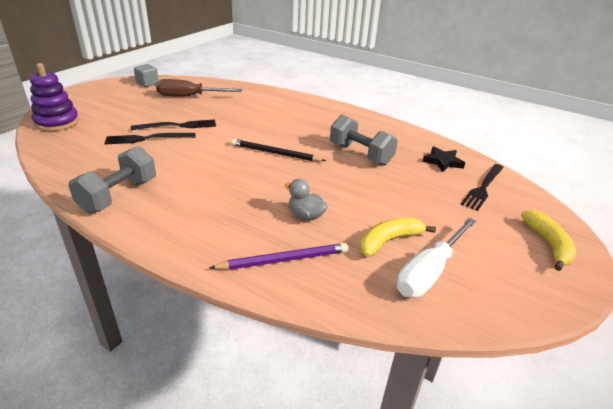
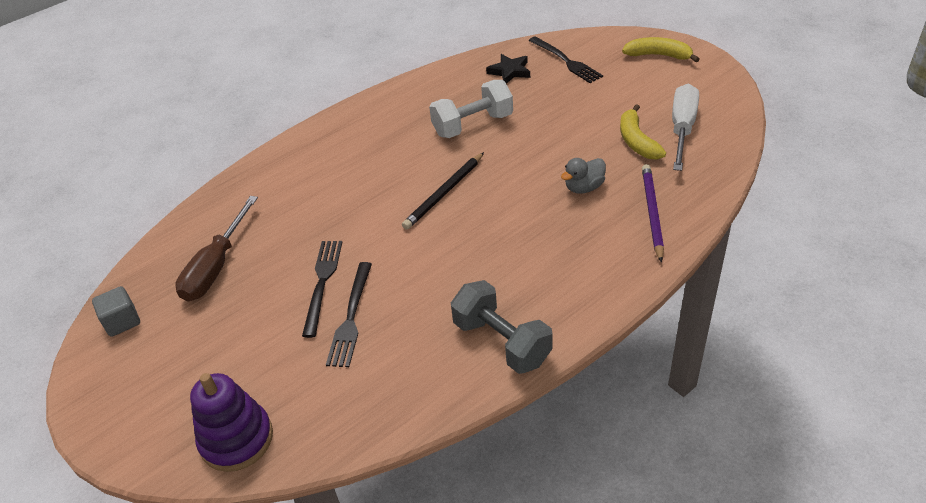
camera: 65 degrees left, 10 degrees up
grey dumbbell [330,115,398,165] -> white dumbbell [429,80,513,138]
white screwdriver [397,218,476,298] -> white screwdriver turned 135 degrees counterclockwise [672,84,699,171]

